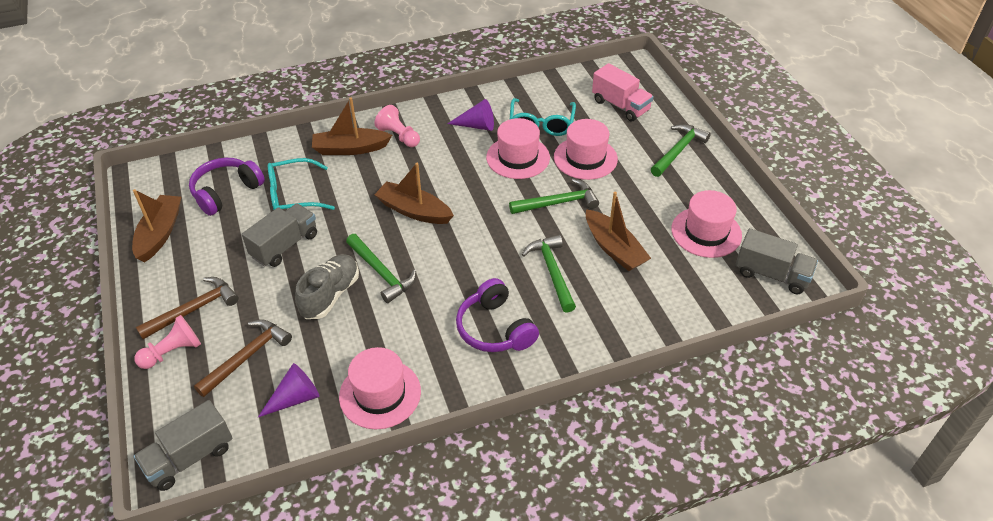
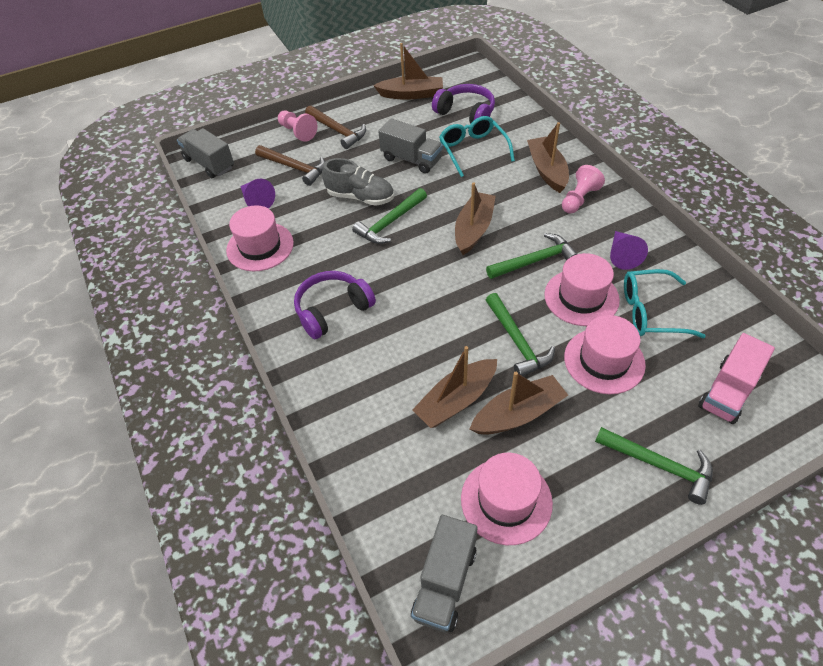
camera: 85 degrees right, 5 degrees up
green hammer [522,235,576,313] -> green hammer moved to [486,233,578,279]
none -> brown boat [470,372,568,434]

